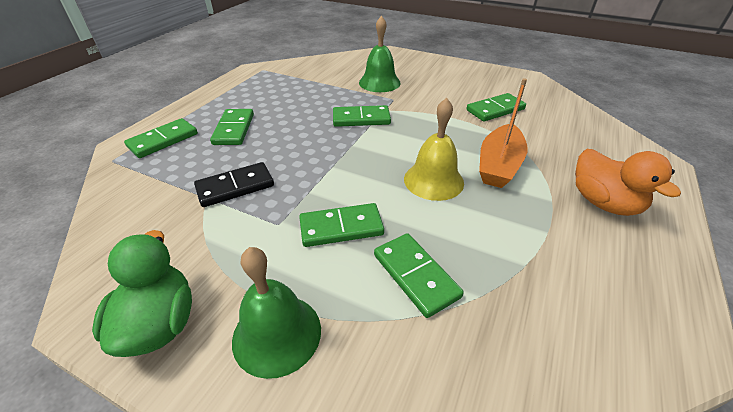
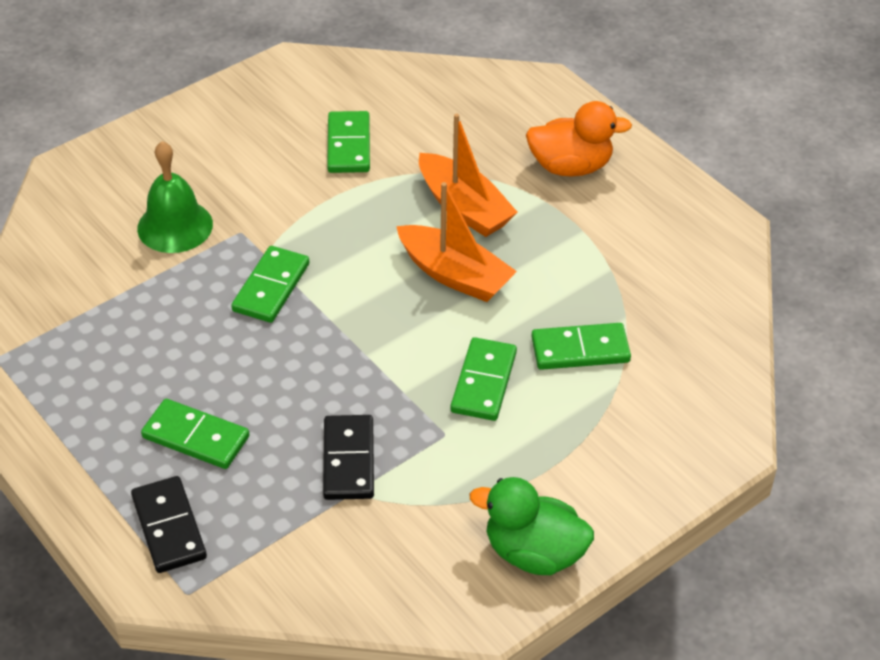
camera: 65 degrees left, 5 degrees up
green domino [124,118,198,158] -> black domino [131,476,207,573]
green bell [232,247,321,379] -> none
yellow bell [404,98,464,201] -> orange boat [396,182,517,302]

